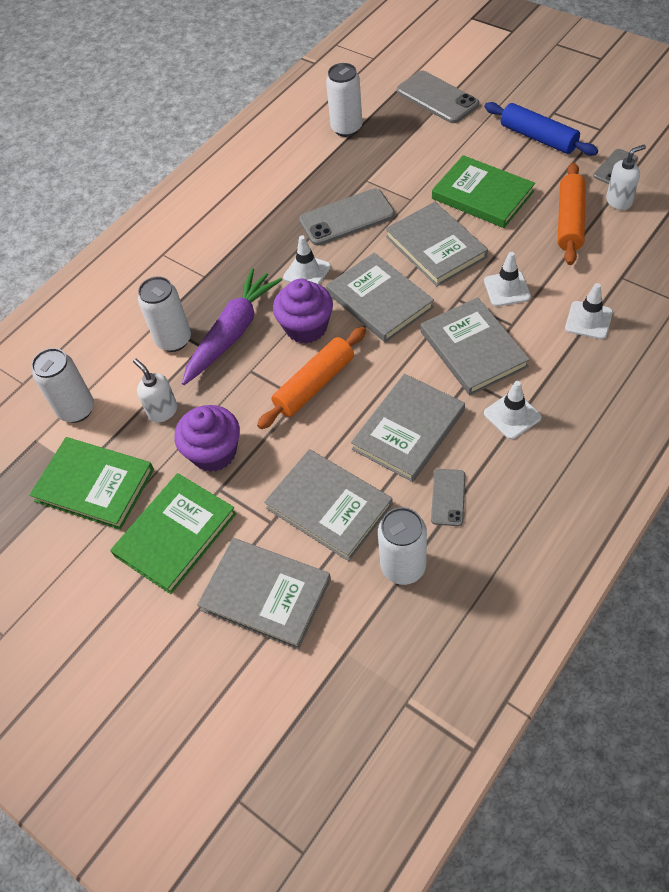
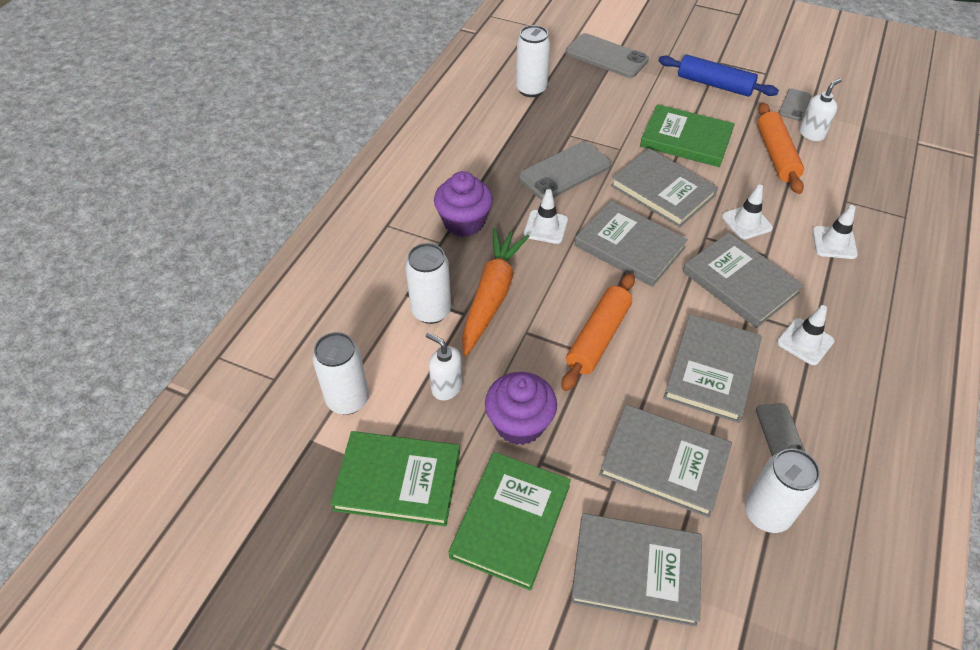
camera: 20 degrees left, 5 degrees down
purple carrot [182,268,282,385] -> orange carrot [462,228,530,356]
purple cupcake [273,279,333,344] -> purple cupcake moved to [434,171,493,237]

